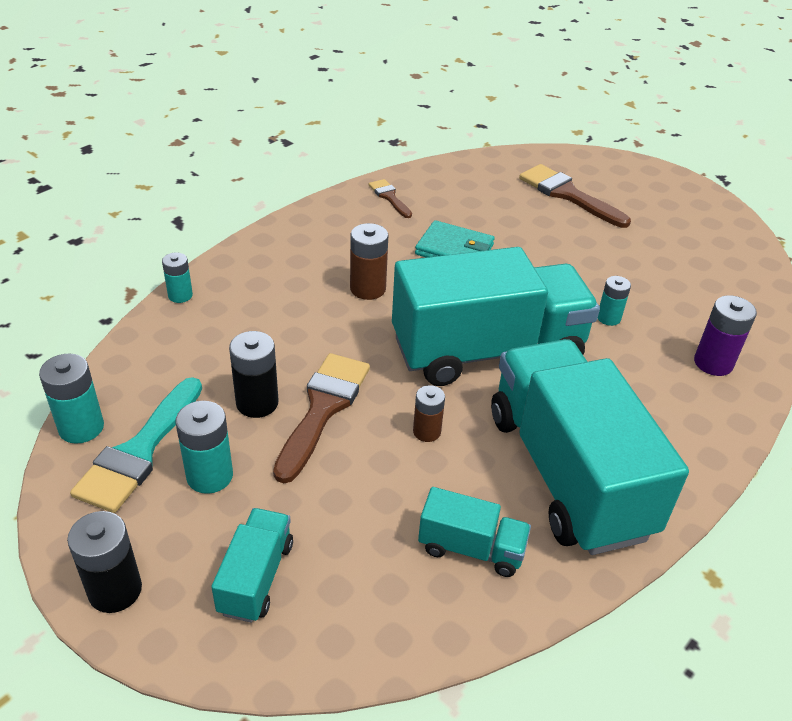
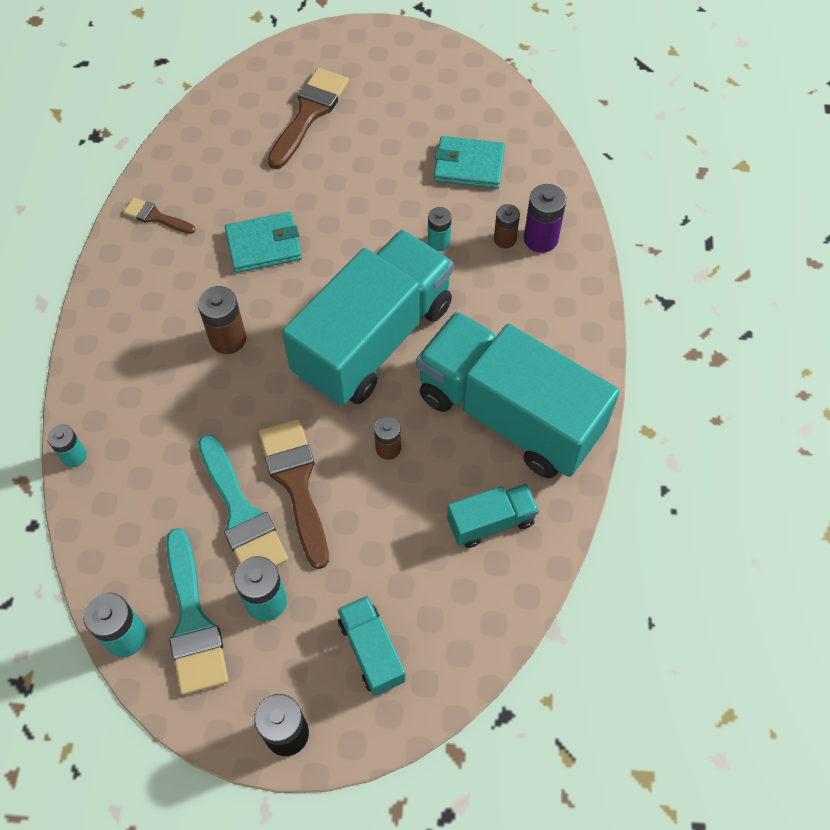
camera: 35 degrees left, 20 degrees up
black battery [229,331,278,418] -> turquoise brush [198,435,288,566]
brown brush [519,164,631,228] -> brown brush turned 105 degrees clockwise [268,68,349,169]
none -> turquoise wallet [434,136,505,189]
none -> brown battery [494,204,520,248]

